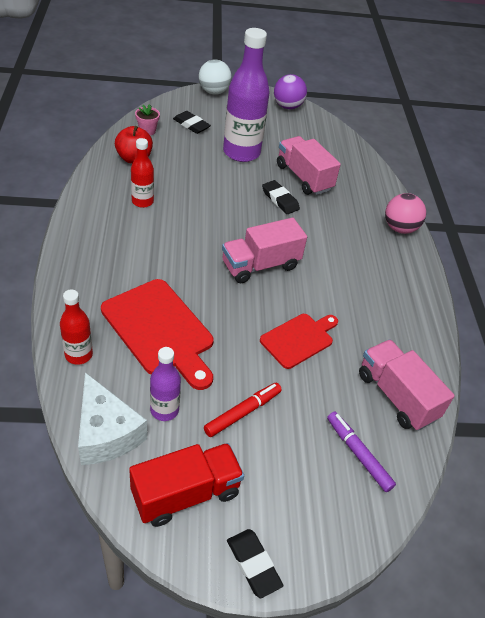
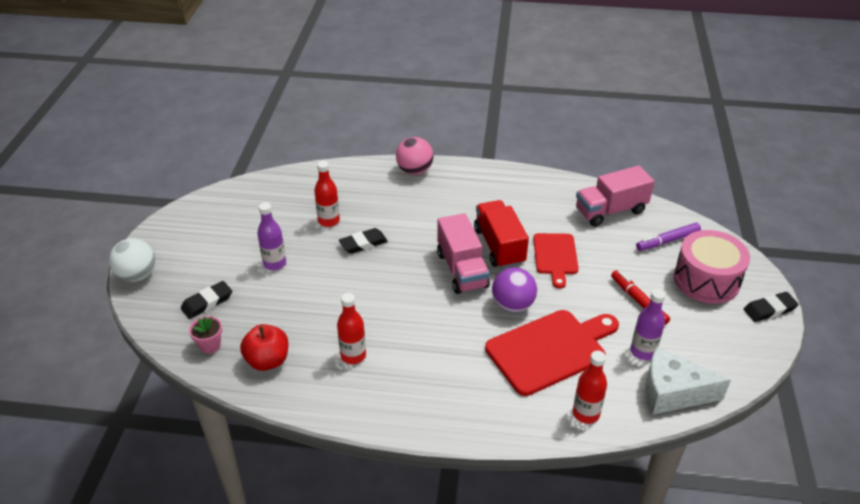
camera: 75 degrees left, 5 degrees down
white cheese [78,372,147,465] -> white cheese turned 150 degrees counterclockwise [645,347,731,415]
red truck [129,443,244,527] -> red truck moved to [474,200,529,269]
purple bottle [223,28,269,162] -> purple bottle [257,202,286,270], size x0.52
red cutting board [260,314,338,369] -> red cutting board turned 150 degrees counterclockwise [533,233,579,289]
purple ball [274,74,307,109] -> purple ball moved to [492,268,537,313]
pink truck [277,136,341,195] -> red bottle [314,161,340,227]
none -> pink drum [674,230,750,304]

